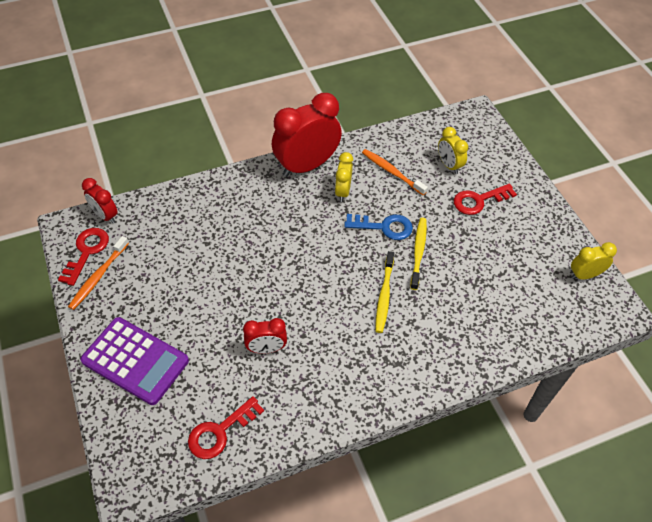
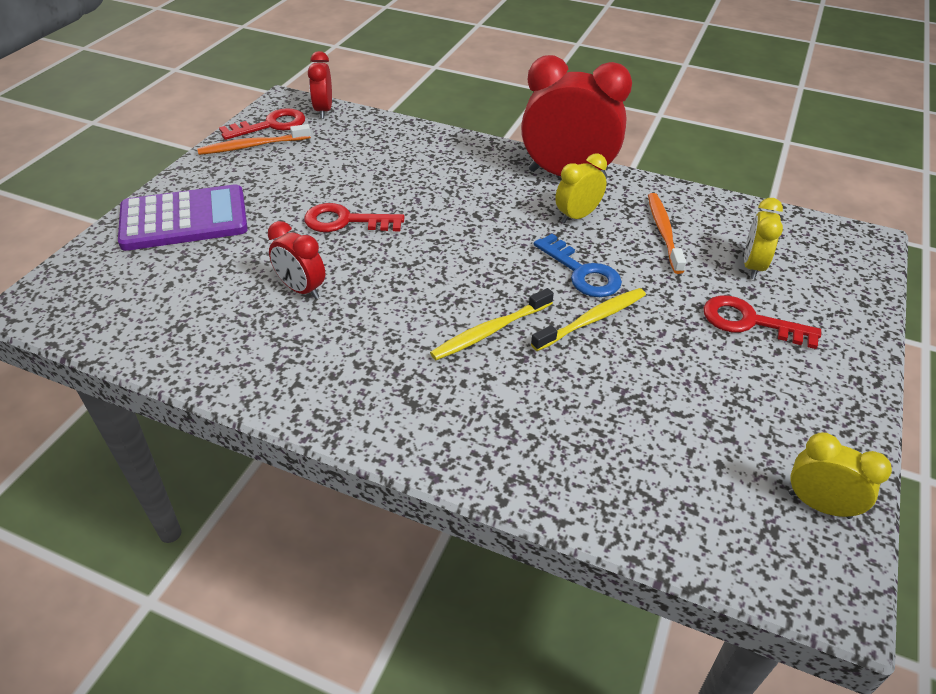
camera: 45 degrees right, 10 degrees down
purple calculator [80,317,189,405] -> purple calculator turned 90 degrees counterclockwise [118,184,248,251]
red key [188,396,264,459] -> red key moved to [304,203,405,232]

